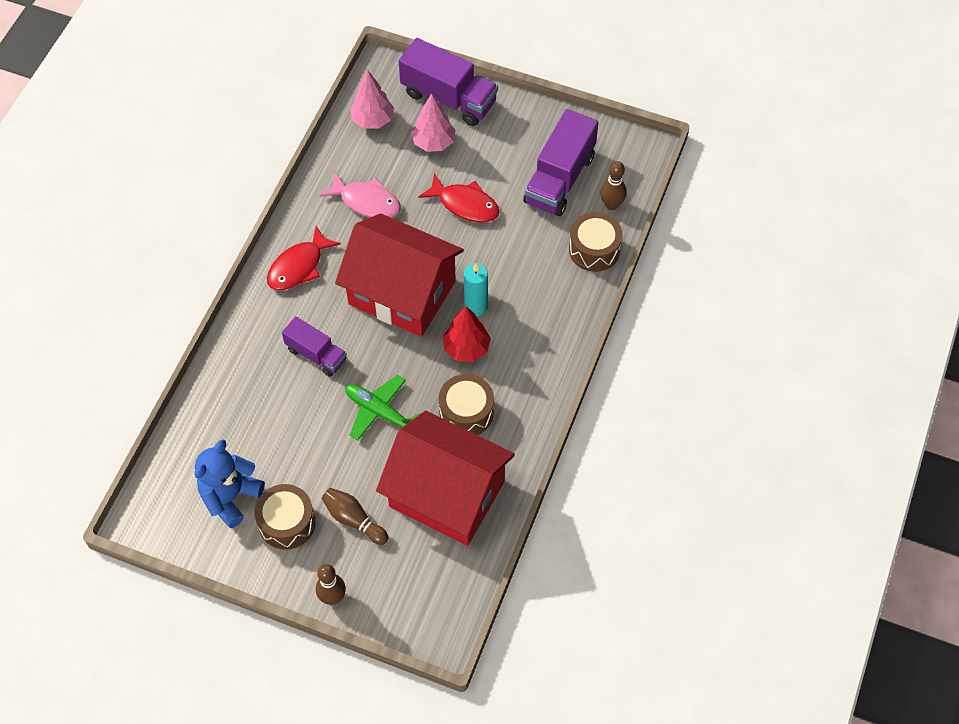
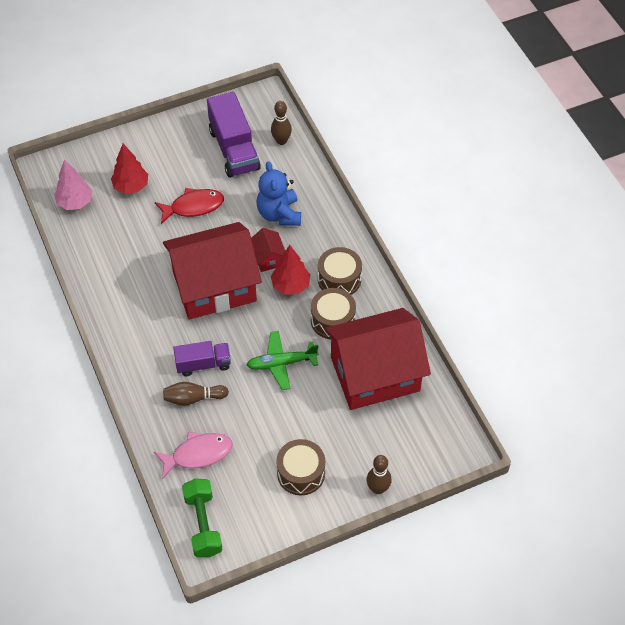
camera: 45 degrees left, 5 degrees down
blue teddy bear [194,440,265,528] -> blue teddy bear moved to [257,162,301,226]
red fish [267,226,341,290] -> none
pink fish [320,172,401,217] -> pink fish moved to [154,432,233,480]
brown bowling pin [322,488,389,545] -> brown bowling pin moved to [163,382,229,406]
purple truck [399,38,498,126] -> none
pink tree [411,93,456,152] -> red tree [111,144,148,194]
turquoise candle [464,263,488,316] -> red house [251,228,285,272]
brown drum [569,212,622,272] -> brown drum moved to [318,247,362,295]
none -> green dumbbell [182,479,223,557]

